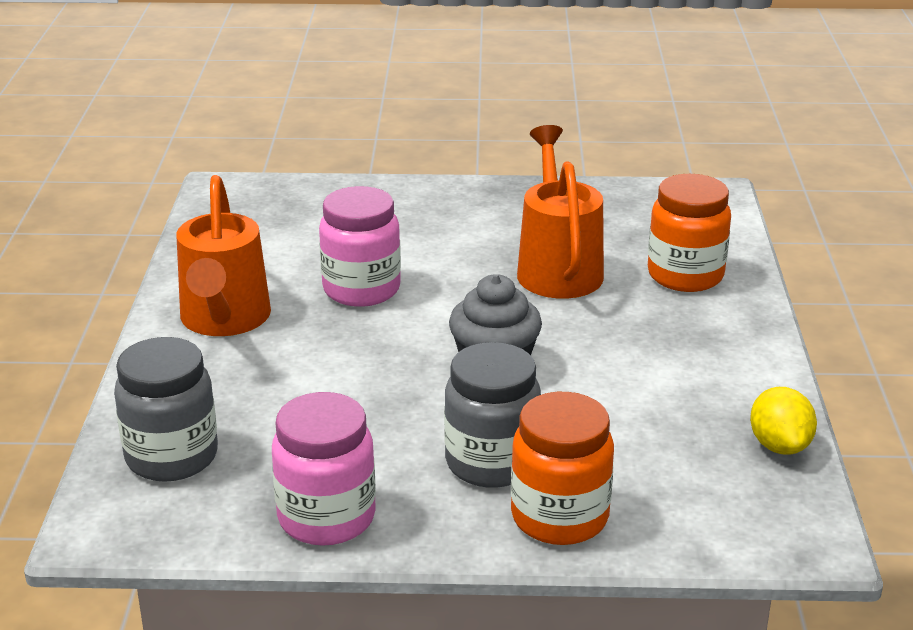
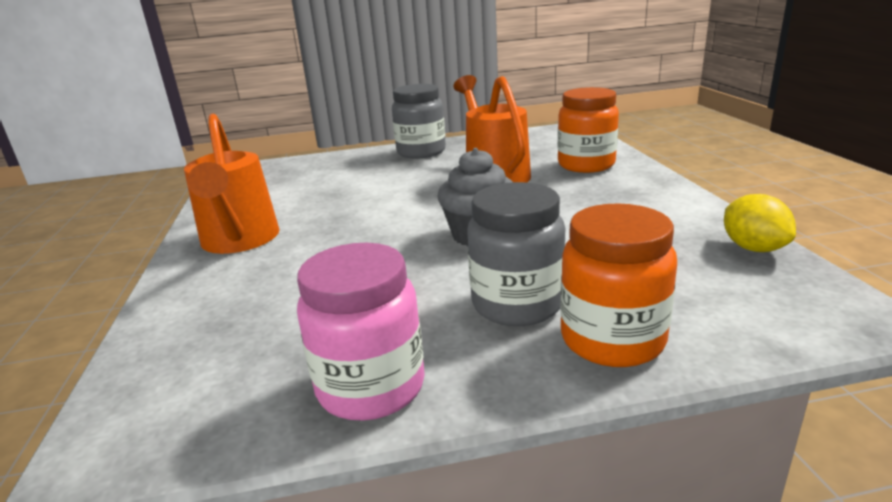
camera: 10 degrees left, 5 degrees down
grey jar [114,337,218,482] -> grey jar moved to [392,84,446,158]
pink jar [319,186,401,307] -> none

